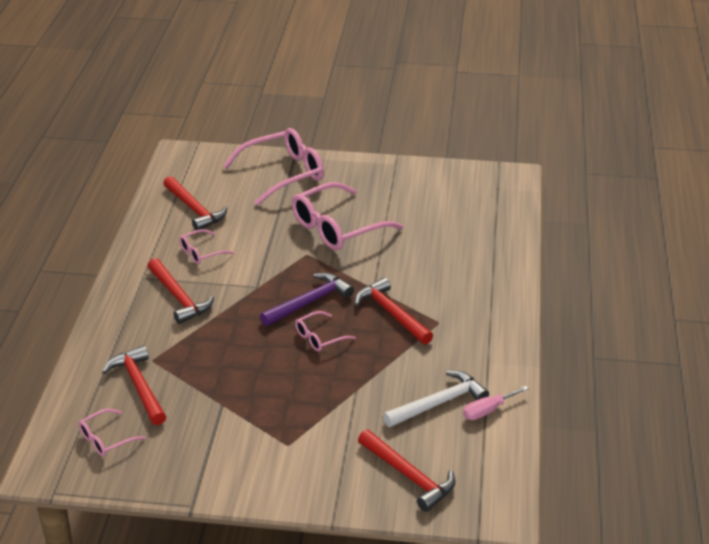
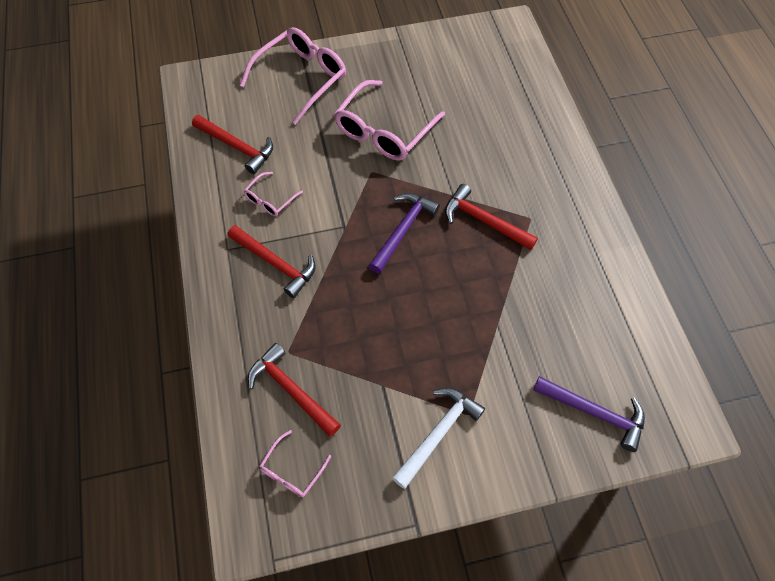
camera: 20 degrees left, 25 degrees up
pink glasses [295,311,356,352] -> none
red hammer [358,429,455,512] -> purple hammer [533,376,645,452]
white hammer [383,370,489,427] -> white hammer moved to [392,388,485,489]
pink screwdriver [463,386,529,420] -> none

